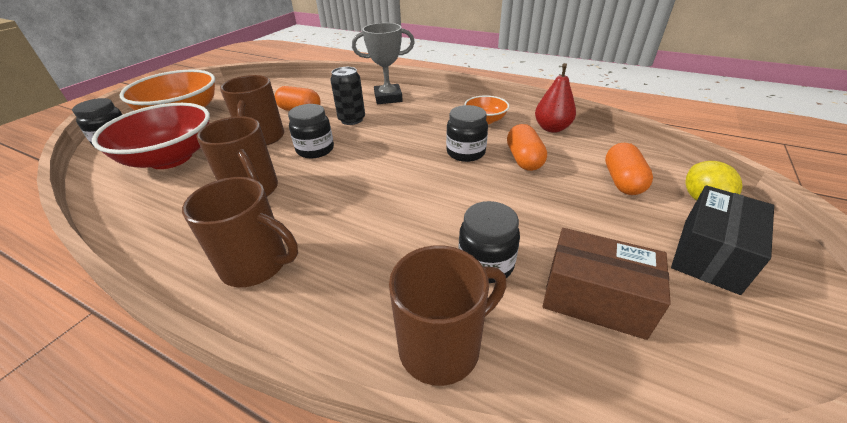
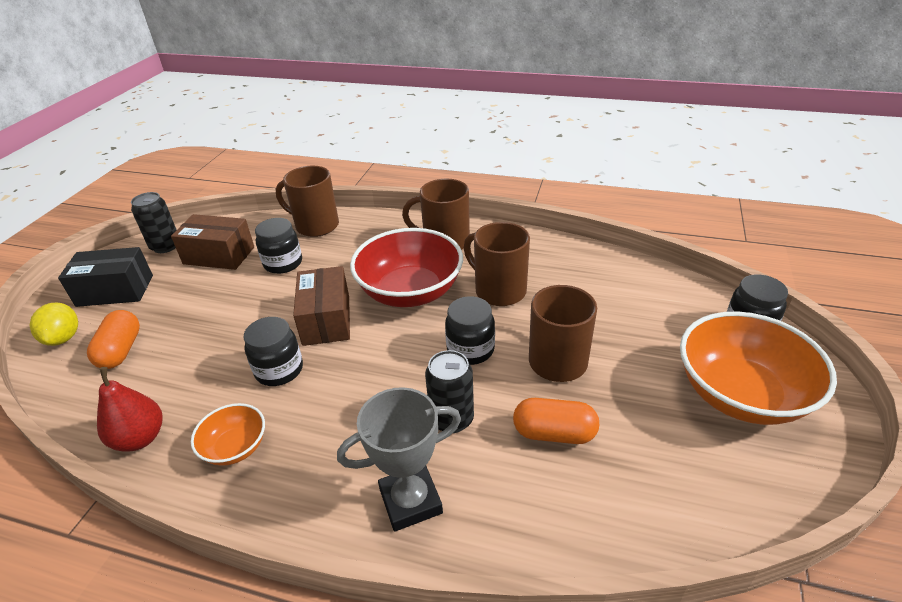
camera: 170 degrees right, 0 degrees up
red bowl [92,103,210,169] -> red bowl moved to [350,228,463,307]
brown mug [389,245,507,386] -> brown mug turned 60 degrees clockwise [276,166,339,237]
orange capsule [507,124,547,171] -> none
black box [671,185,774,295] -> black box turned 60 degrees clockwise [58,247,153,307]
none -> black can [131,192,177,253]
none -> brown box [293,266,350,346]

